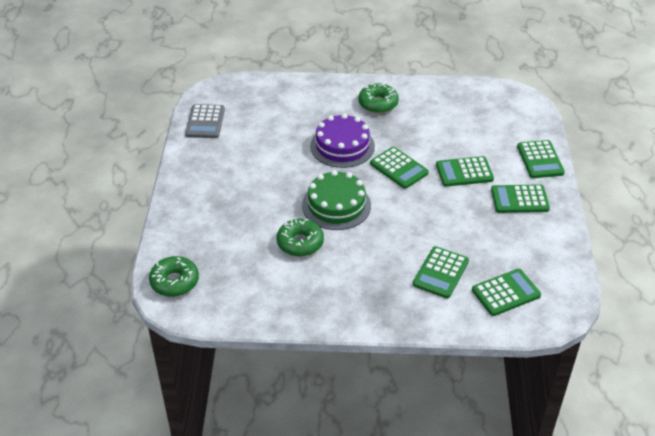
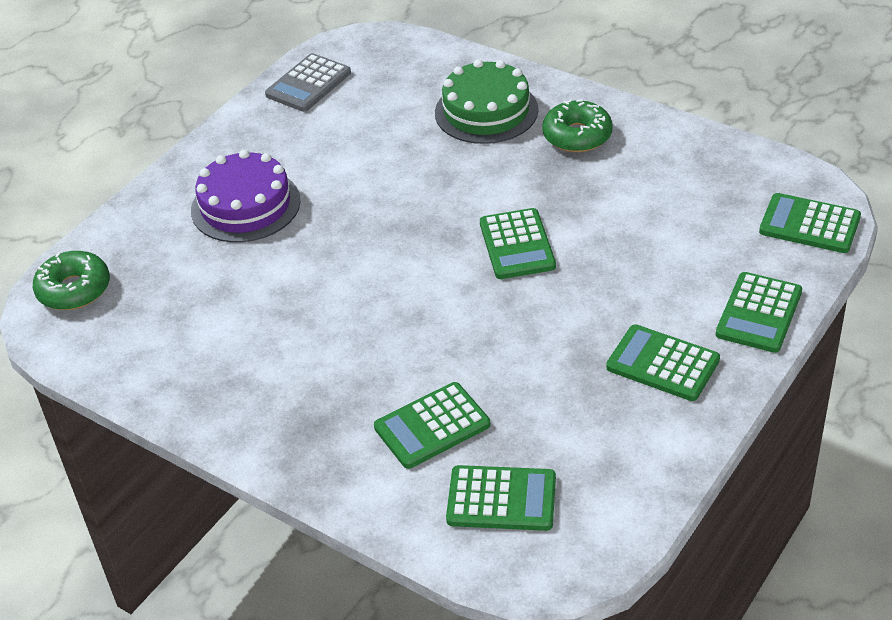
camera: 35 degrees right, 0 degrees up
green donut [276,219,324,257] -> none
green cake [302,170,371,230] -> green cake moved to [435,59,538,144]
purple cake [310,113,375,168] -> purple cake moved to [191,150,301,242]
green calculator [436,156,494,187] -> green calculator moved to [759,193,861,253]

